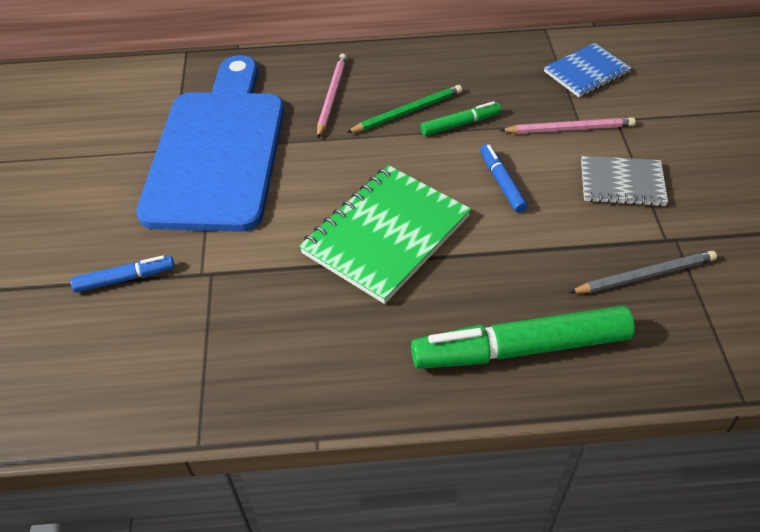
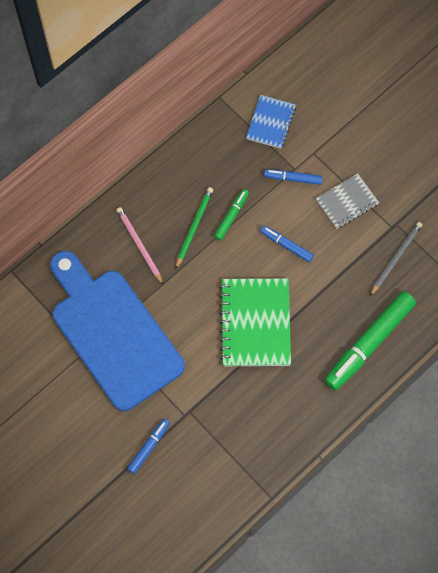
camera: 40 degrees left, 20 degrees up
pink pencil [500,117,636,134] -> blue marker [264,169,323,185]

